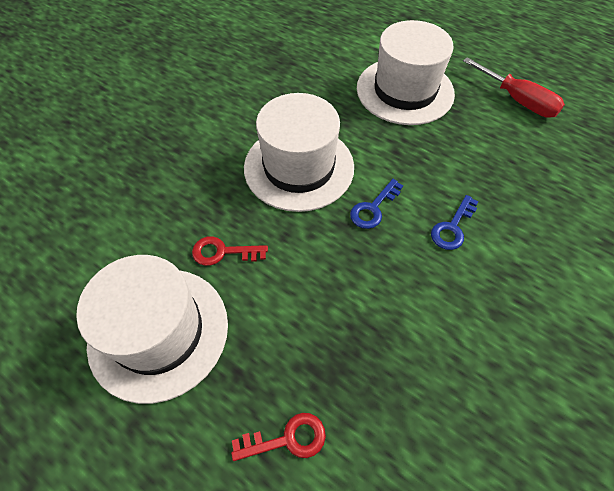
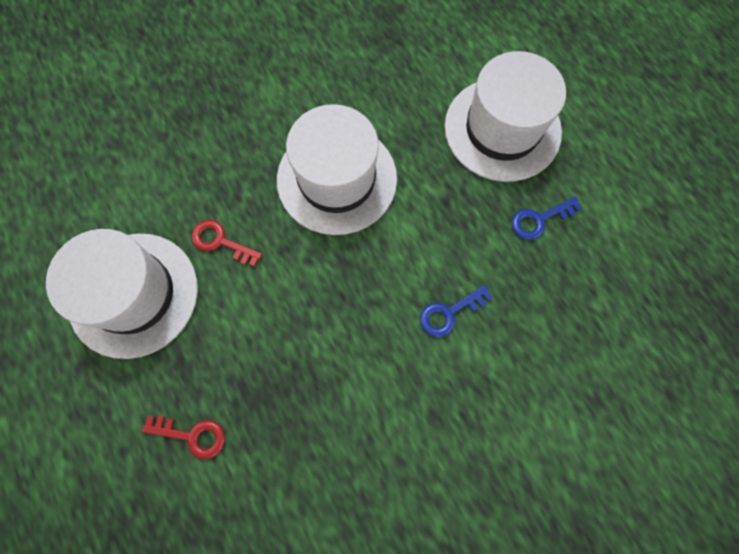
camera: 25 degrees right, 15 degrees up
blue key [350,179,403,229] -> blue key moved to [512,197,582,240]
red screwdriver [463,57,565,118] -> none

